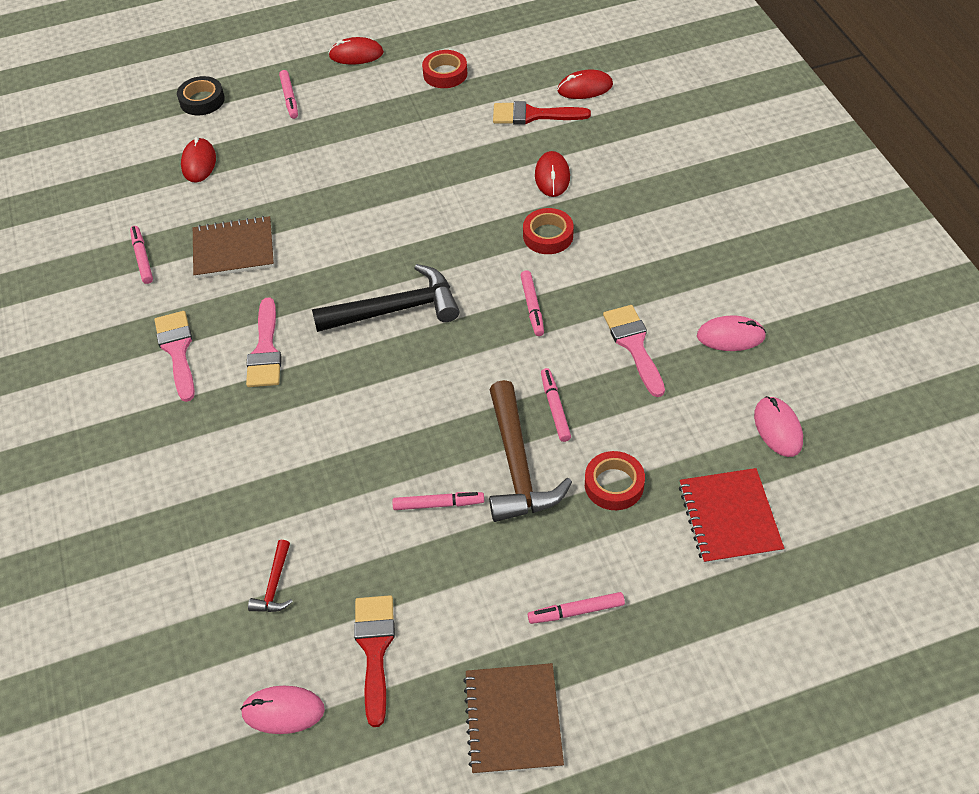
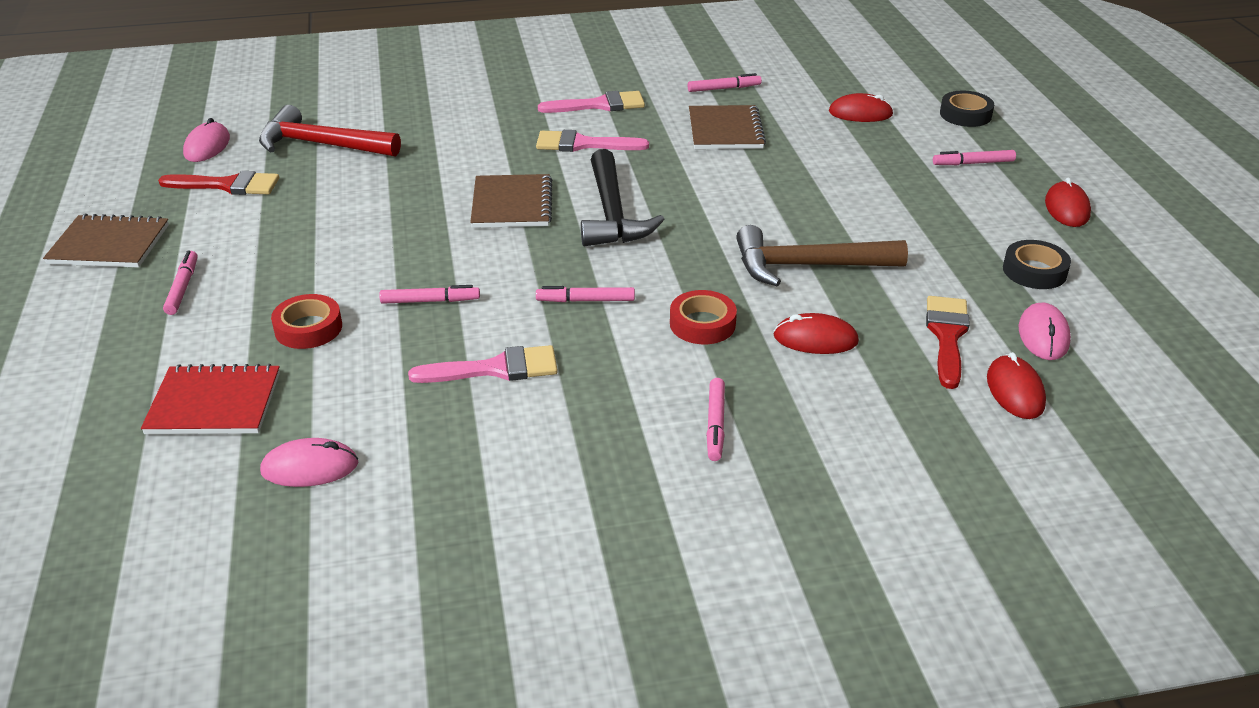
camera: 95 degrees right, 15 degrees down
red hammer [248,540,293,612] -> red hammer [259,105,401,157], size x2.11
pink marker [392,492,484,510] -> pink marker moved to [706,378,725,461]
red tape [422,50,467,88] -> black tape [1003,240,1071,289]
brown hammer [489,380,572,522] -> brown hammer moved to [736,225,908,286]
pink mouse [697,315,766,351] -> pink mouse moved to [1019,303,1071,360]
none -> brown notebook [470,174,552,228]

